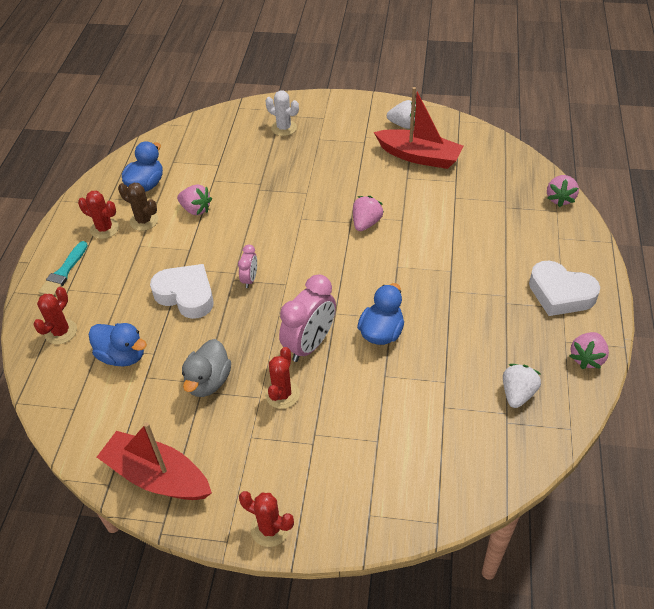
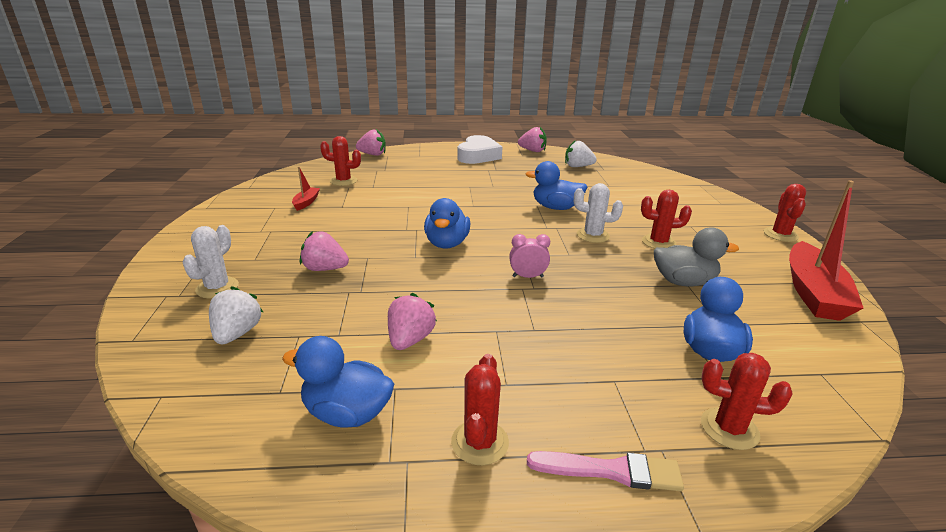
camera: 105 degrees left, 20 degrees down
turquoise brush [39,241,88,296] -> pink brush [527,451,684,491]
brown cactus [118,183,158,231] -> none
white heart [150,264,214,319] -> none
pink clock [279,274,336,362] -> white cactus [574,183,623,243]
pink strawberry [353,196,384,231] -> pink strawberry moved to [300,231,349,271]
red boat [374,87,464,169] -> red boat [292,166,320,211], size x0.46
white strawberry [387,100,416,129] -> white strawberry moved to [209,286,263,344]
none -> red cactus [320,136,361,186]
none -> blue duck [424,198,470,249]

